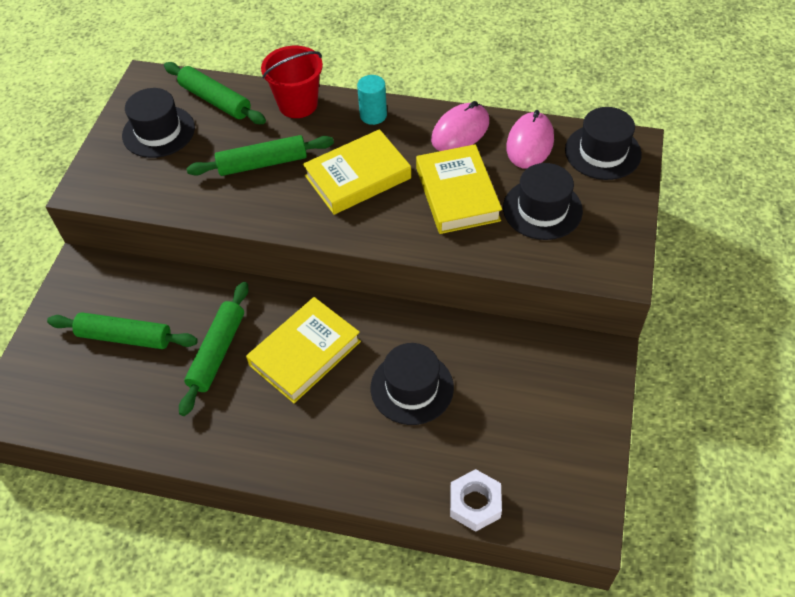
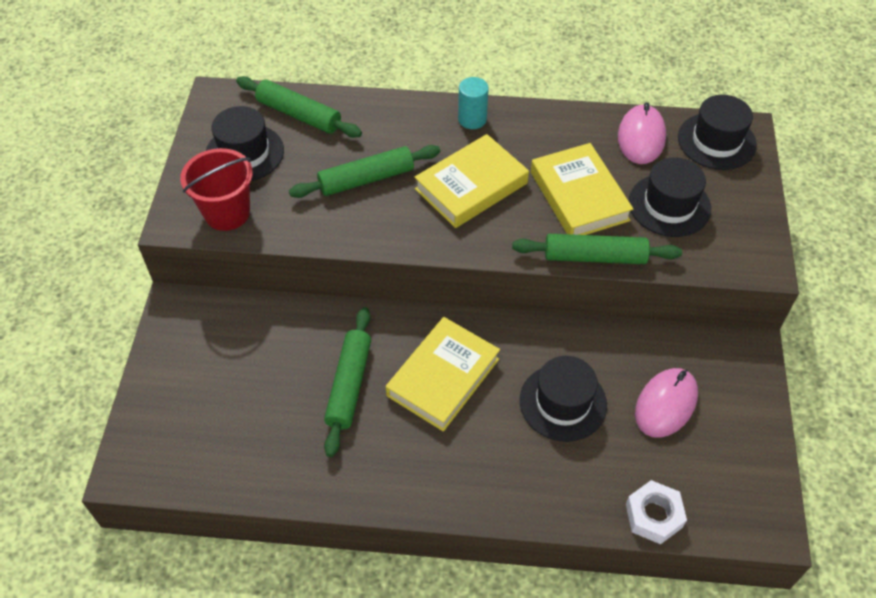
camera: 10 degrees left, 0 degrees up
green rolling pin [47,312,198,349] -> green rolling pin moved to [512,234,682,264]
red bucket [261,46,323,118] -> red bucket moved to [180,148,253,231]
pink mouse [431,101,489,151] -> pink mouse moved to [635,368,698,438]

